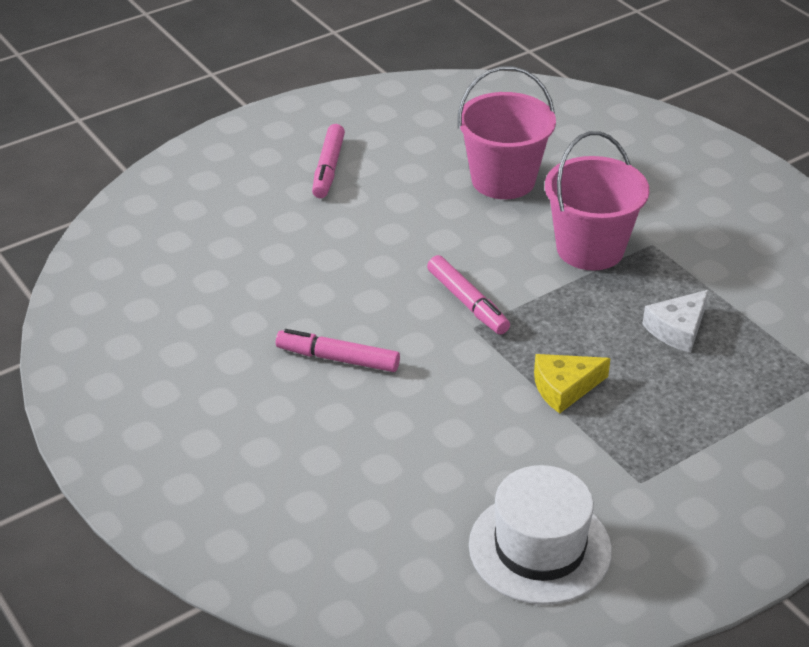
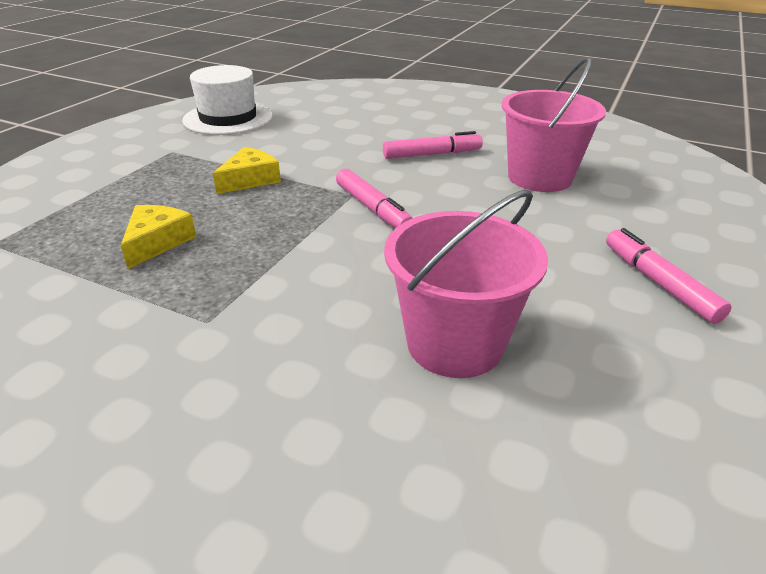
camera: 150 degrees right, 5 degrees down
pink marker [427,255,510,335] -> pink marker turned 150 degrees counterclockwise [336,169,413,228]
pink bucket [545,131,649,271] -> pink bucket moved to [502,57,606,192]
white cheese [642,290,709,353] -> yellow cheese [121,205,196,269]

